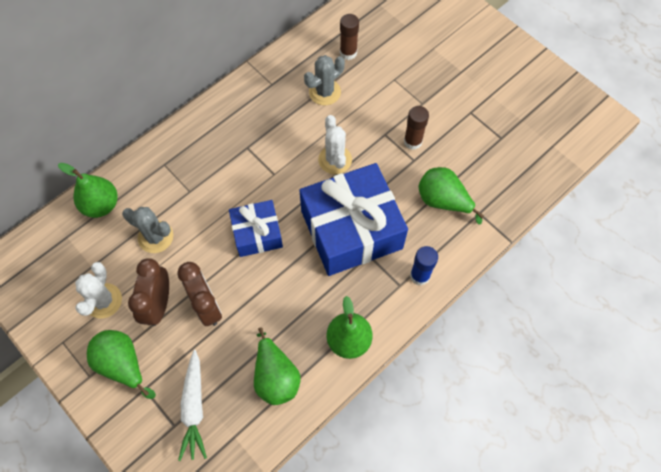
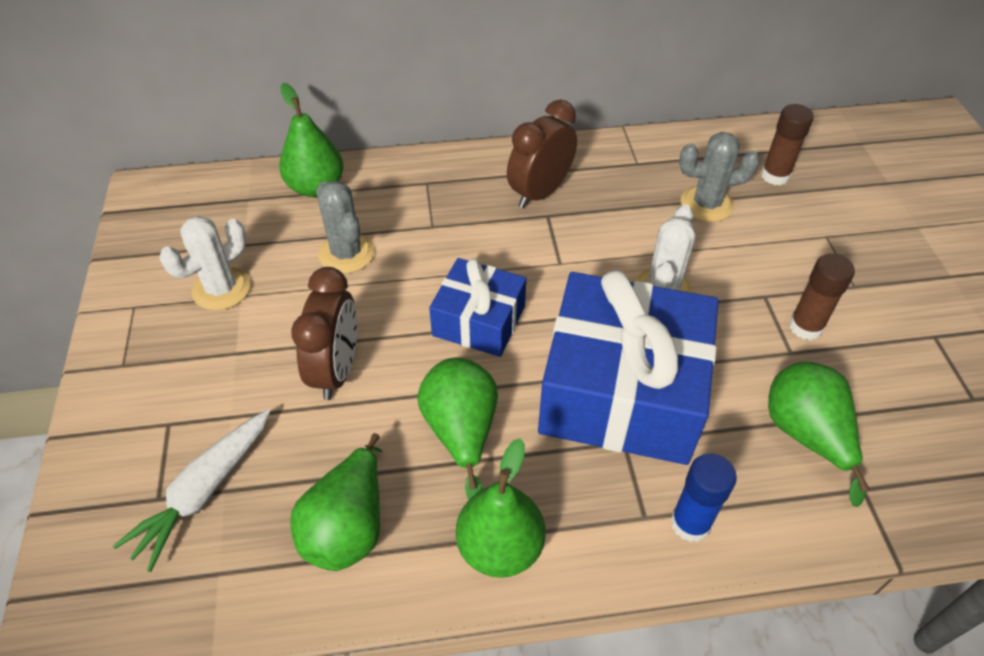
camera: 35 degrees right, 15 degrees down
green pear [87,330,156,399] -> green pear moved to [417,357,498,499]
brown clock [128,258,169,326] -> brown clock moved to [507,100,577,208]

